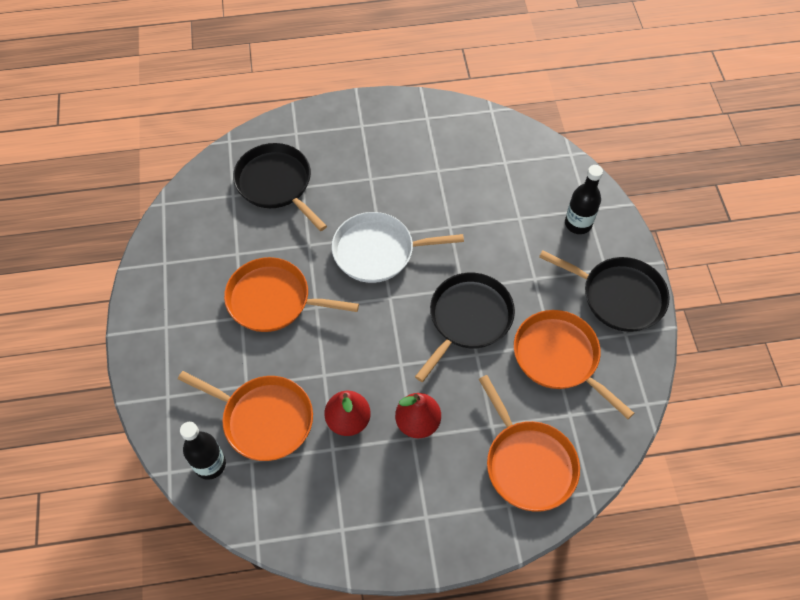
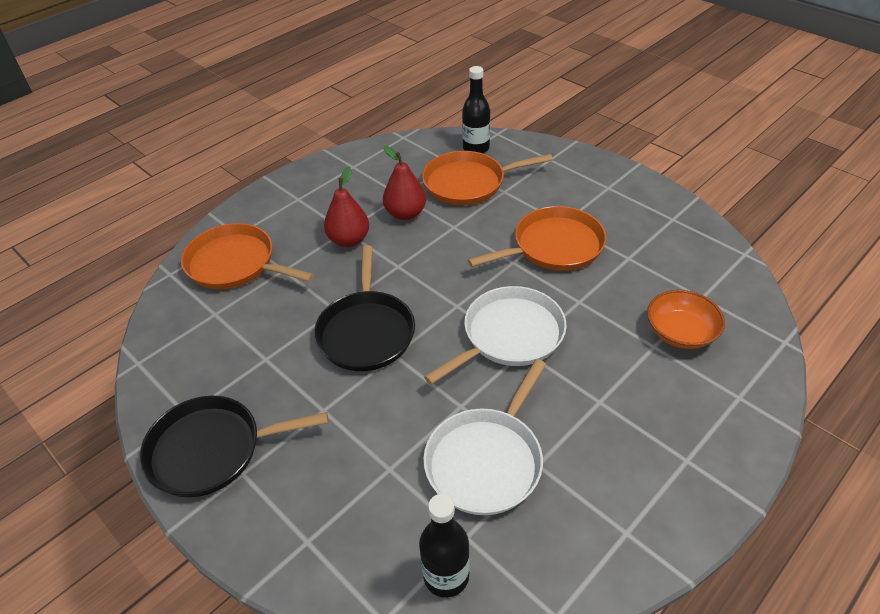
camera: 145 degrees right, 15 degrees down
black pan [233,143,327,231] -> orange bowl [647,290,725,349]
orange pan [514,310,634,419] -> none
black bottle [565,165,603,234] -> black bottle moved to [419,494,470,598]
none -> white pan [423,359,546,515]

